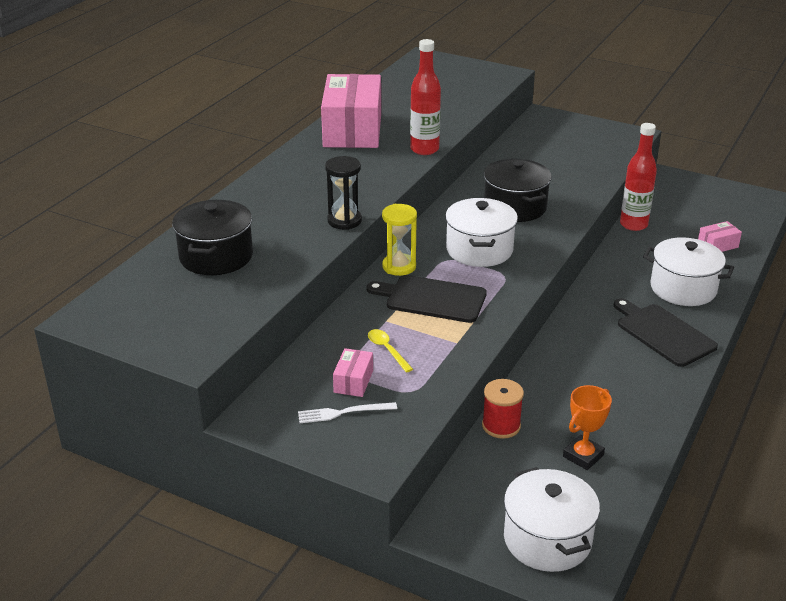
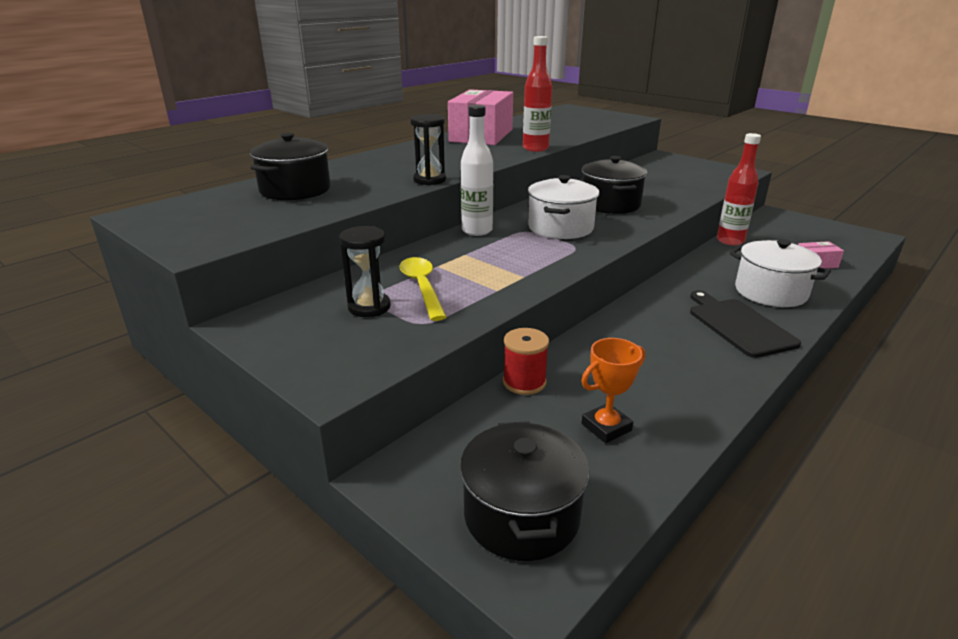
camera: 15 degrees right, 5 degrees down
white fork [298,402,397,423] -> none
pink box [333,348,373,397] -> black hourglass [339,226,391,317]
black cutting board [366,275,487,323] -> none
yellow spoon [368,329,413,373] -> yellow spoon [399,257,446,321], size x1.64
yellow hourglass [382,204,417,276] -> white bottle [461,105,493,236]
white pot [504,467,600,572] -> black pot [460,421,590,561]

